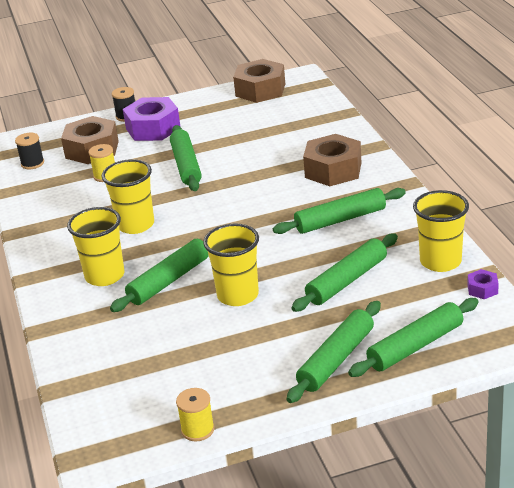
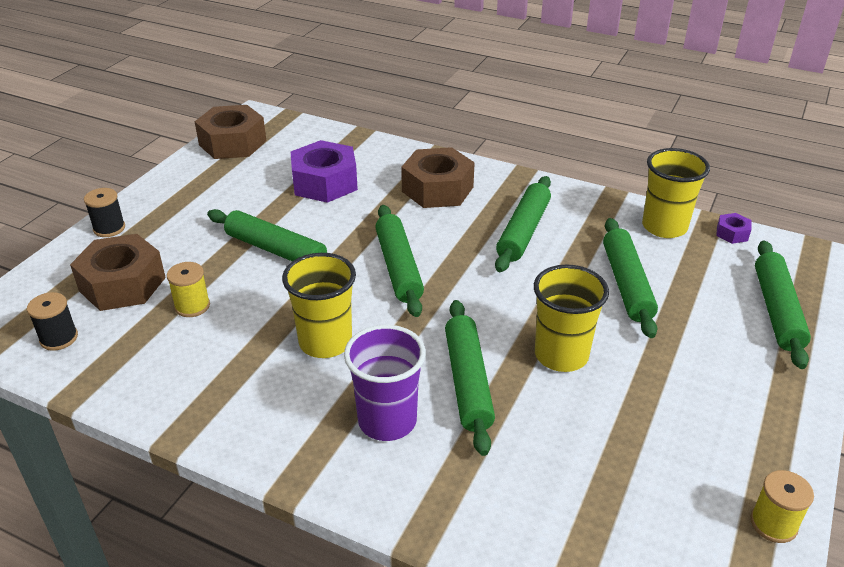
camera: 50 degrees left, 5 degrees up
yellow cup [67,207,124,286] -> purple cup [344,325,426,441]
purple nut [123,97,181,141] -> purple nut moved to [291,140,358,203]
green rolling pin [287,301,381,403] -> green rolling pin moved to [375,205,424,317]

